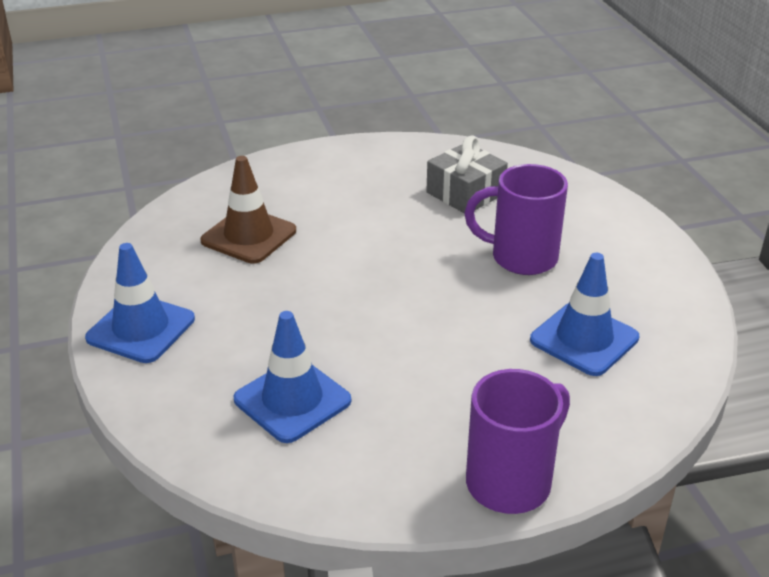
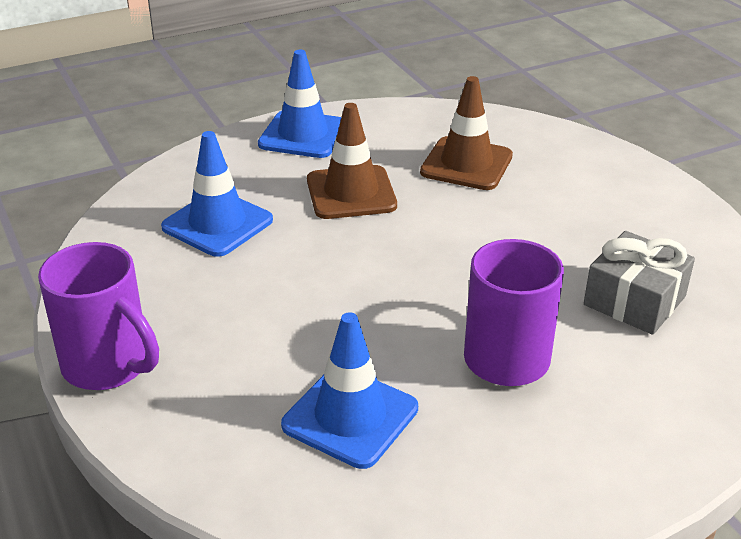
camera: 80 degrees right, 0 degrees up
none -> brown traffic cone [307,103,397,219]

